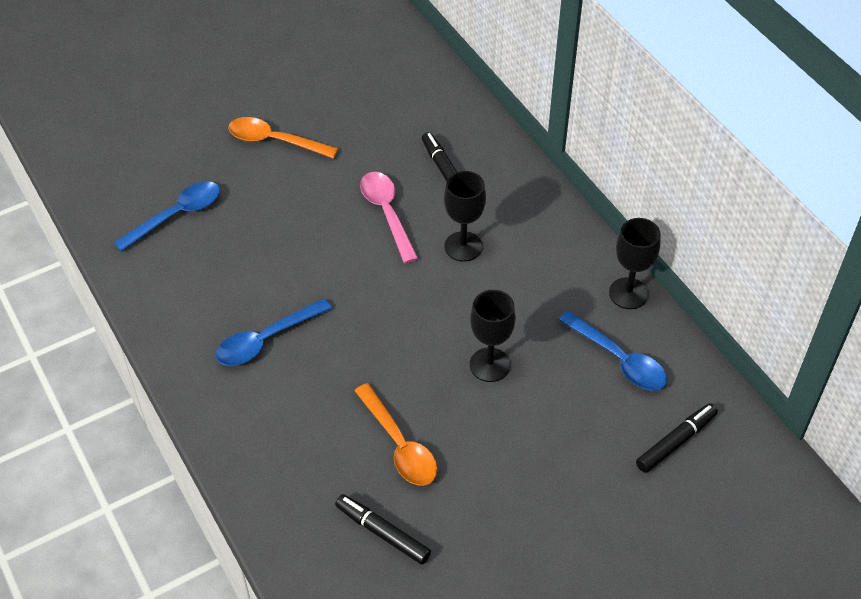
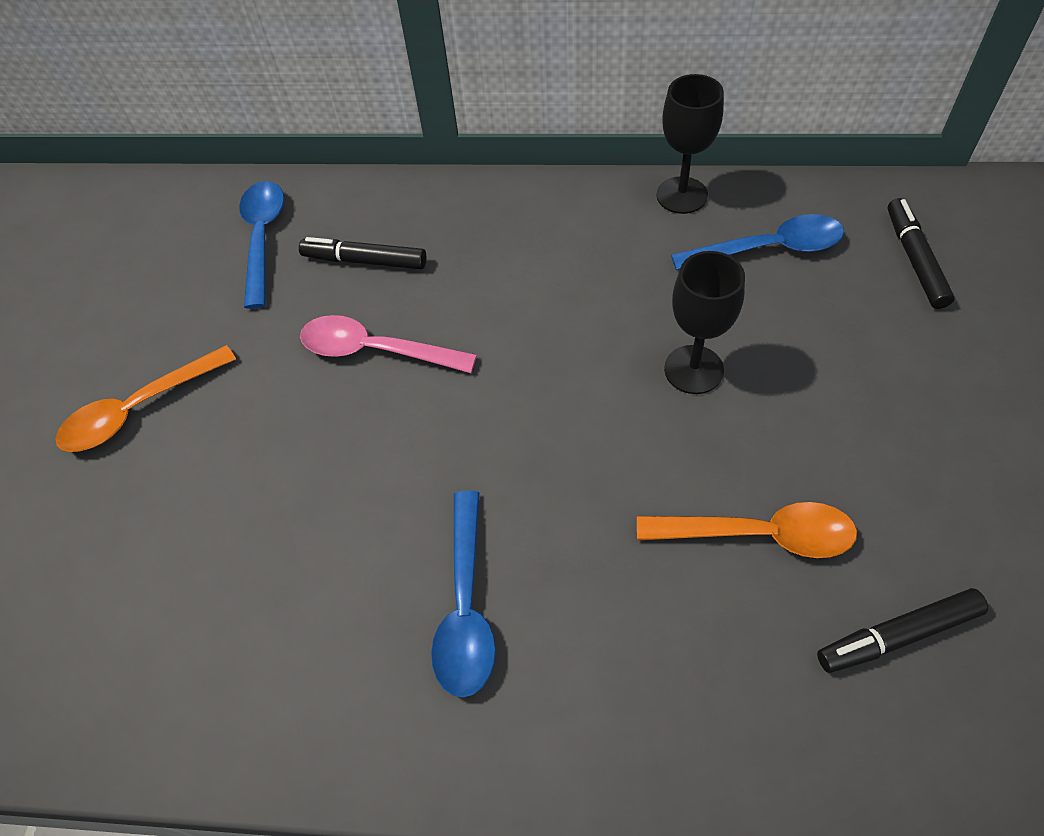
camera: 50 degrees left, 5 degrees up
blue spoon [114,181,220,252] -> blue spoon moved to [239,181,284,309]
black goblet [444,171,486,262] -> none

